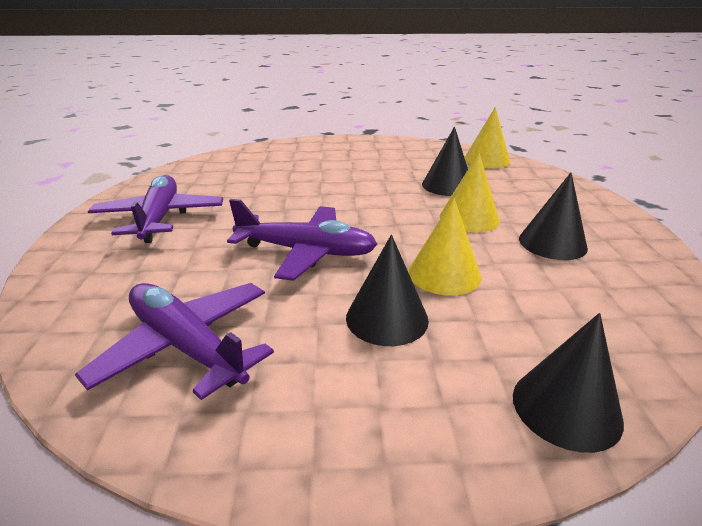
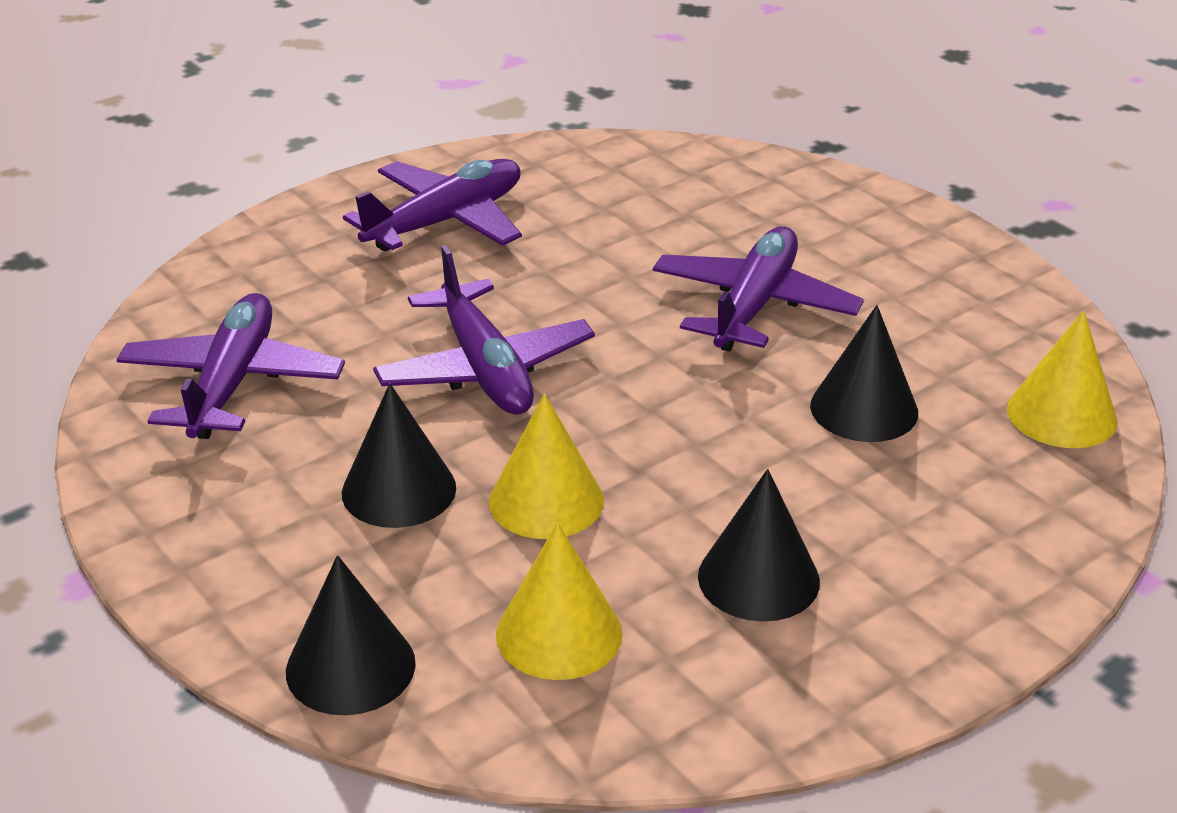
camera: 55 degrees right, 5 degrees up
yellow cone [440,153,500,233] -> yellow cone moved to [496,523,622,680]
none -> purple plane [653,227,864,352]

